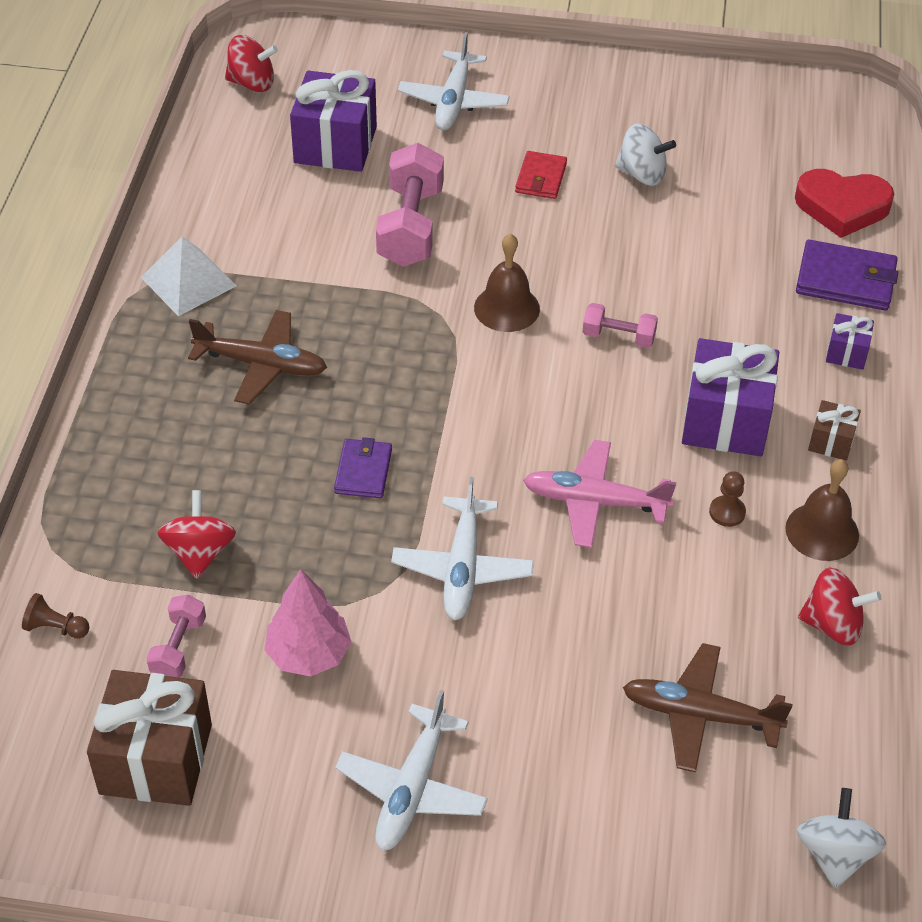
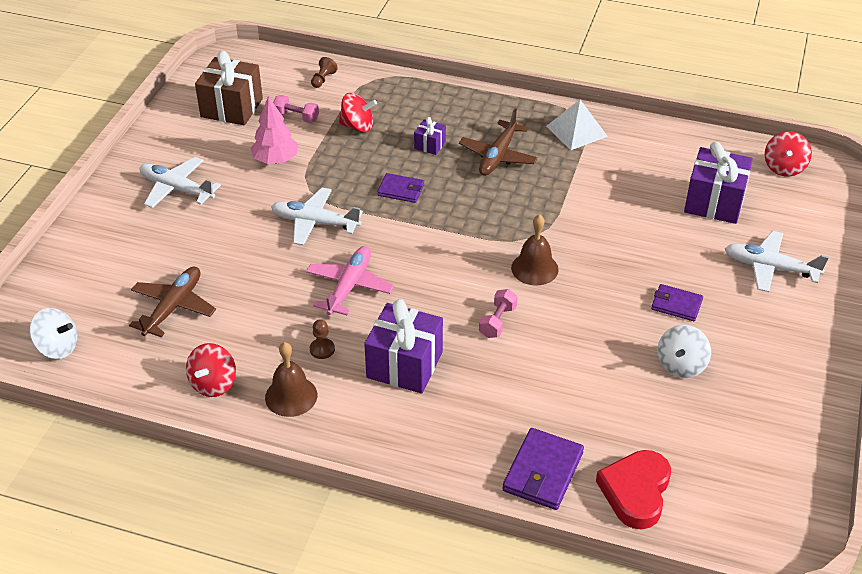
camera: 100 degrees right, 5 degrees down
pink dumbbell [376,143,444,267] -> none
red wallet [515,151,567,199] -> purple wallet [651,284,703,321]
brown gift [808,400,861,461] -> none
purple gift [826,313,874,370] -> purple gift moved to [414,117,446,155]

